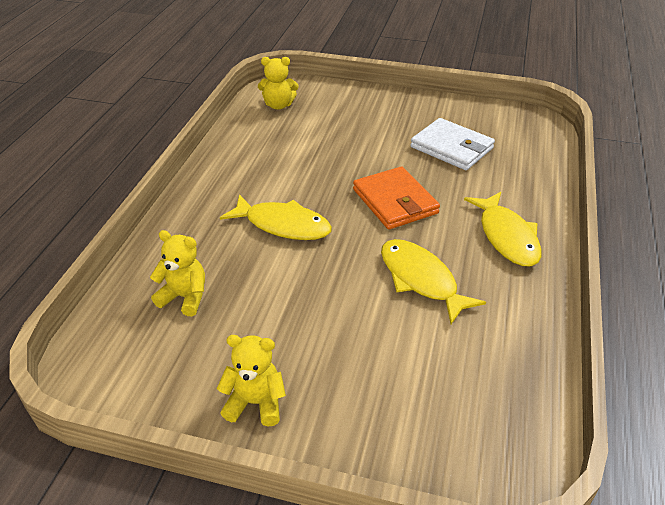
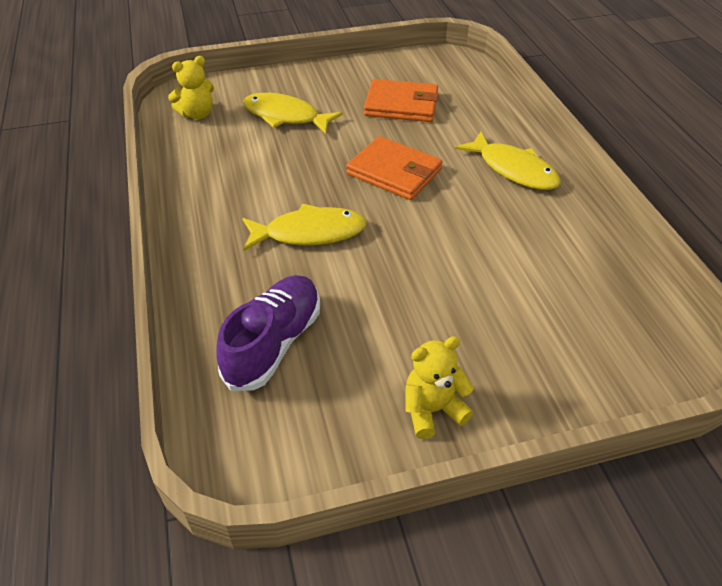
camera: 30 degrees left, 5 degrees up
yellow teddy bear [150,230,205,316] -> purple shoe [217,275,320,391]
yellow fish [381,239,486,324] -> yellow fish moved to [243,93,343,134]
white wallet [411,118,495,170] -> orange wallet [364,79,439,122]

